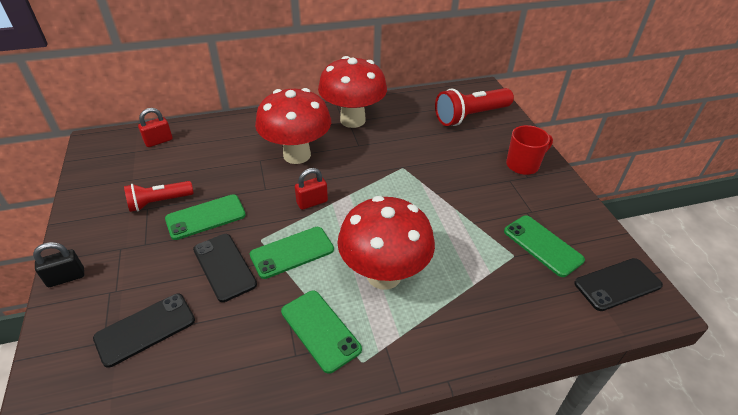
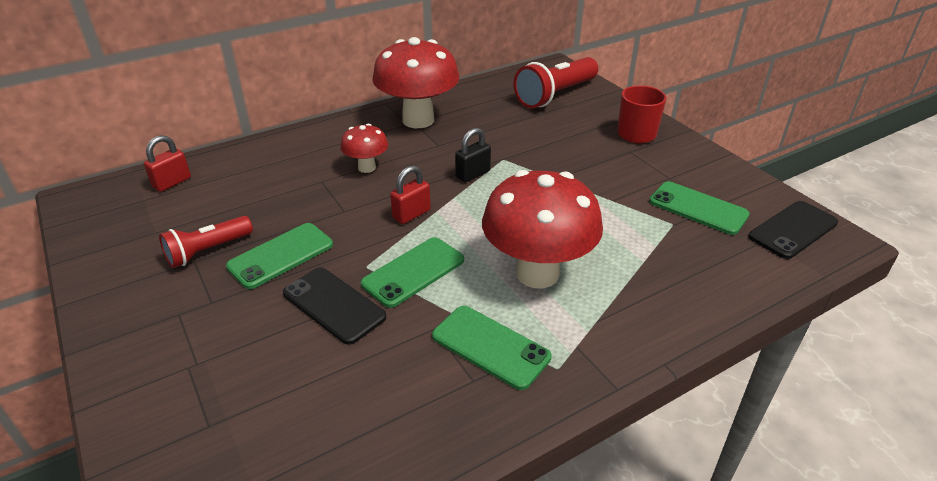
camera: 15 degrees left, 5 degrees down
black padlock [33,242,84,287] -> black padlock moved to [455,128,491,182]
black phone [93,294,195,368] -> none
red mushroom [255,88,331,164] -> red mushroom [340,124,388,173], size x0.50

